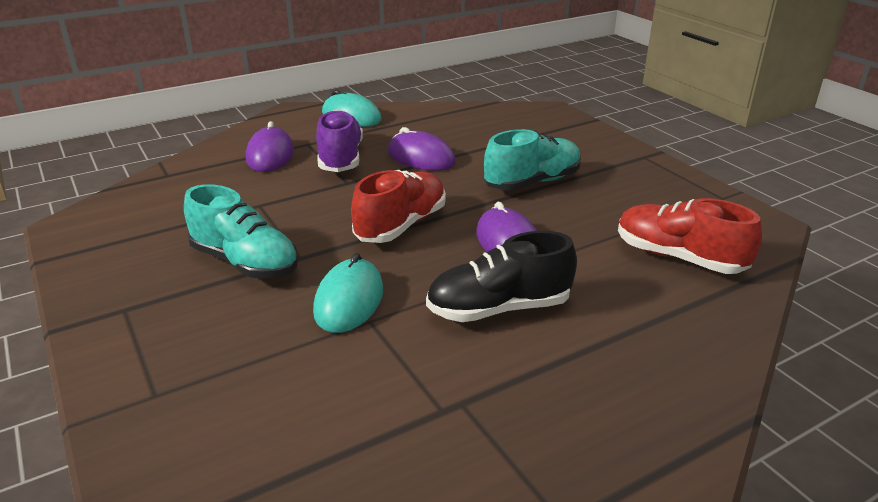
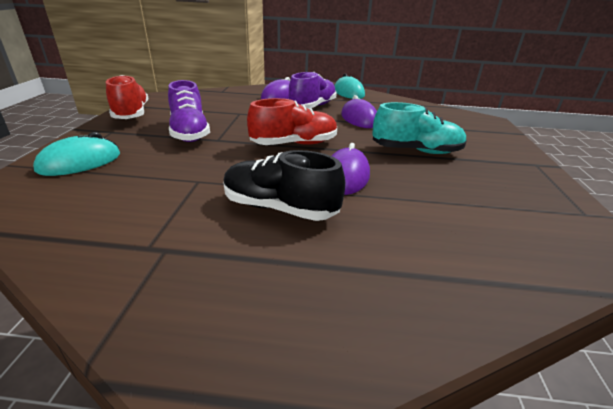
camera: 35 degrees right, 0 degrees up
turquoise shoe [184,184,299,279] -> purple shoe [168,80,210,142]
turquoise mouse [313,253,383,333] -> turquoise mouse moved to [33,132,120,176]
red shoe [618,198,762,274] -> red shoe moved to [106,75,148,119]

